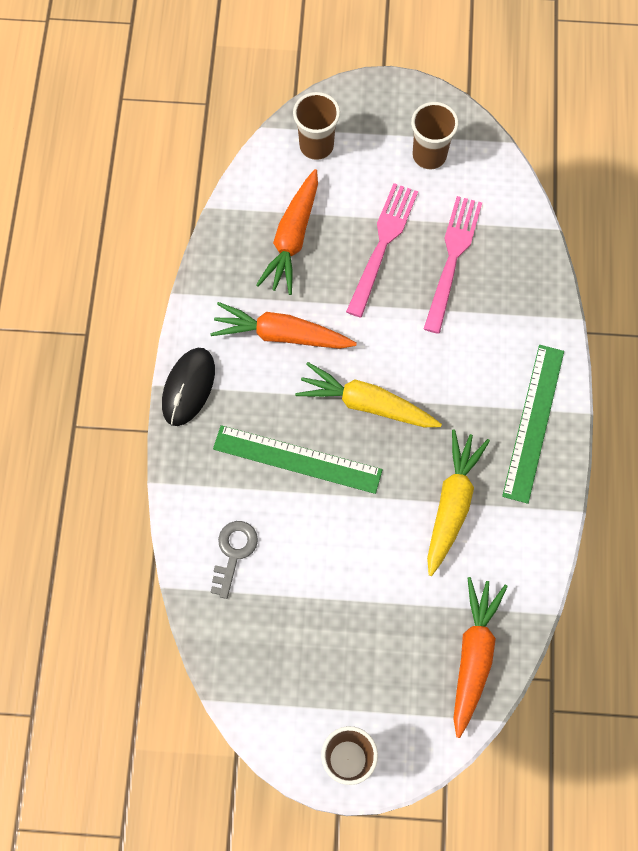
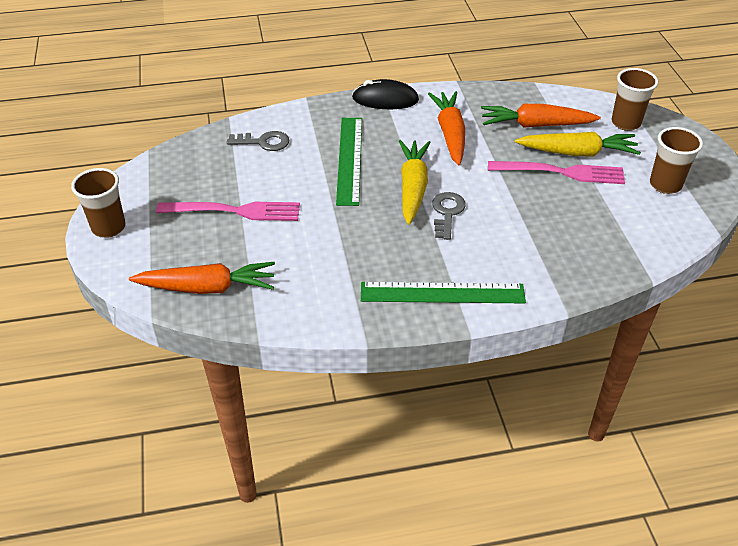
camera: 75 degrees right, 25 degrees down
pink fork [424,196,482,334] -> pink fork moved to [156,202,300,221]
yellow carrot [427,430,490,576] -> yellow carrot moved to [514,132,641,156]
none -> grey key [432,192,466,240]

